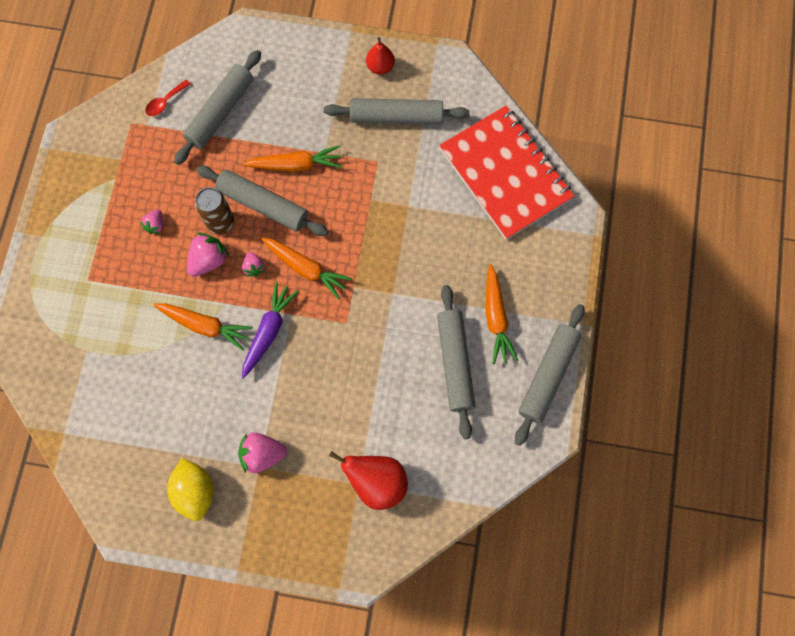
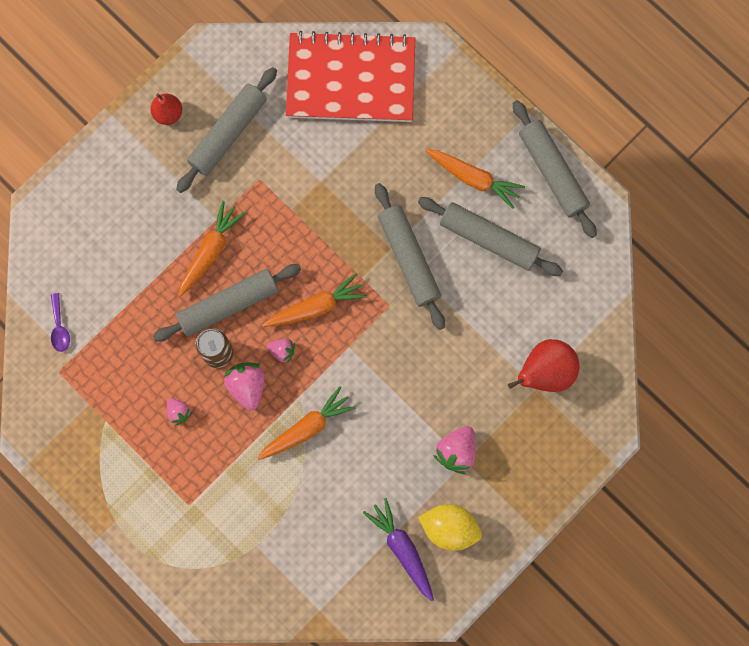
camera: 55 degrees left, 5 degrees up
red spoon [145,80,190,116] -> purple spoon [51,293,70,352]
grey rolling pin [174,50,261,165] -> grey rolling pin moved to [375,183,445,330]
purple carrot [242,282,299,379] -> purple carrot moved to [363,498,434,601]

